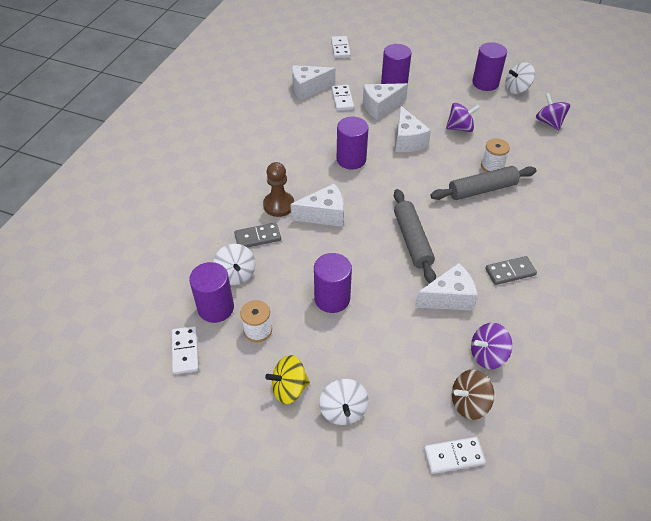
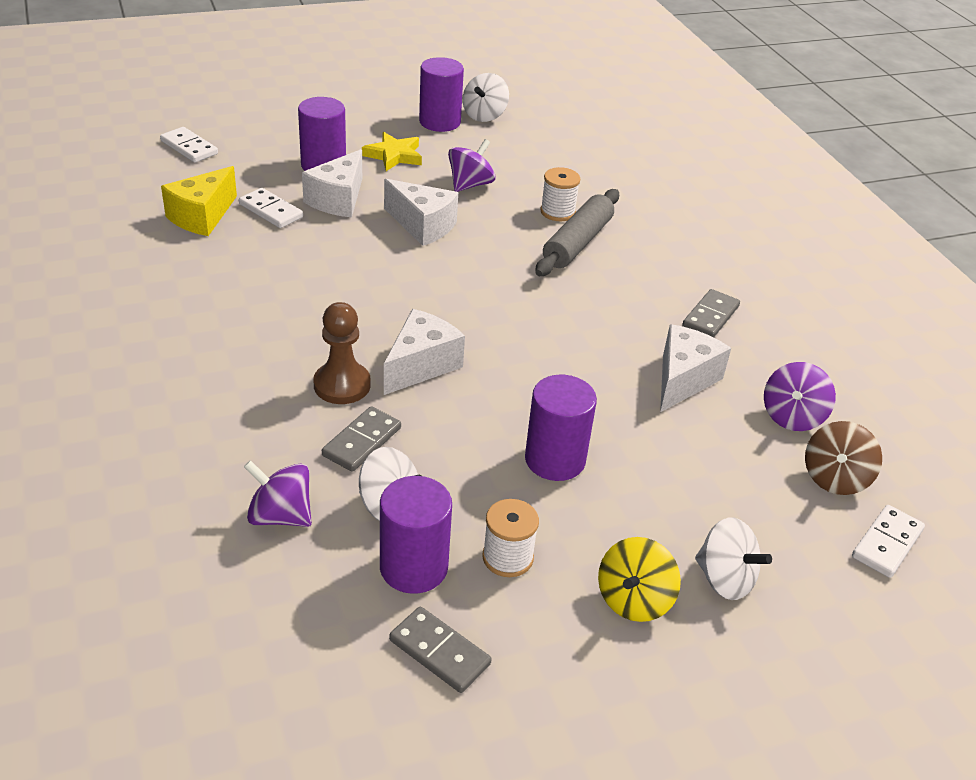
camera: 45 degrees left, 10 degrees down
white domino [172,326,199,374] -> grey domino [389,607,492,693]
white cheese [292,65,335,100] -> yellow cheese [161,166,237,236]
purple cylinder [337,116,369,170] -> none
grey rolling pin [394,189,436,283] -> none
purple spinning top [536,93,570,130] -> purple spinning top moved to [244,460,312,527]
none -> yellow star [362,132,422,171]

